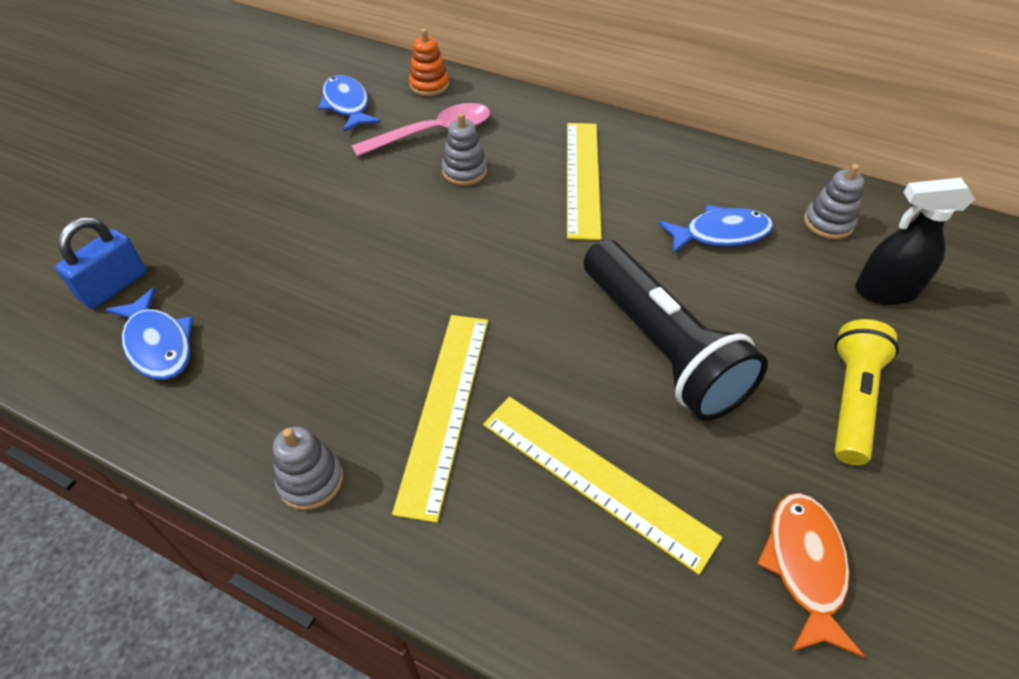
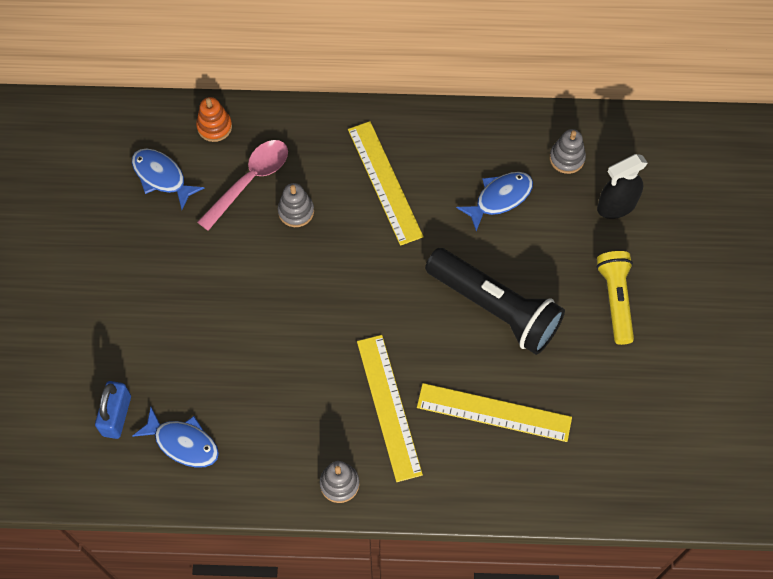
camera: 25 degrees left, 15 degrees up
orange fish [757,493,865,658] -> none

